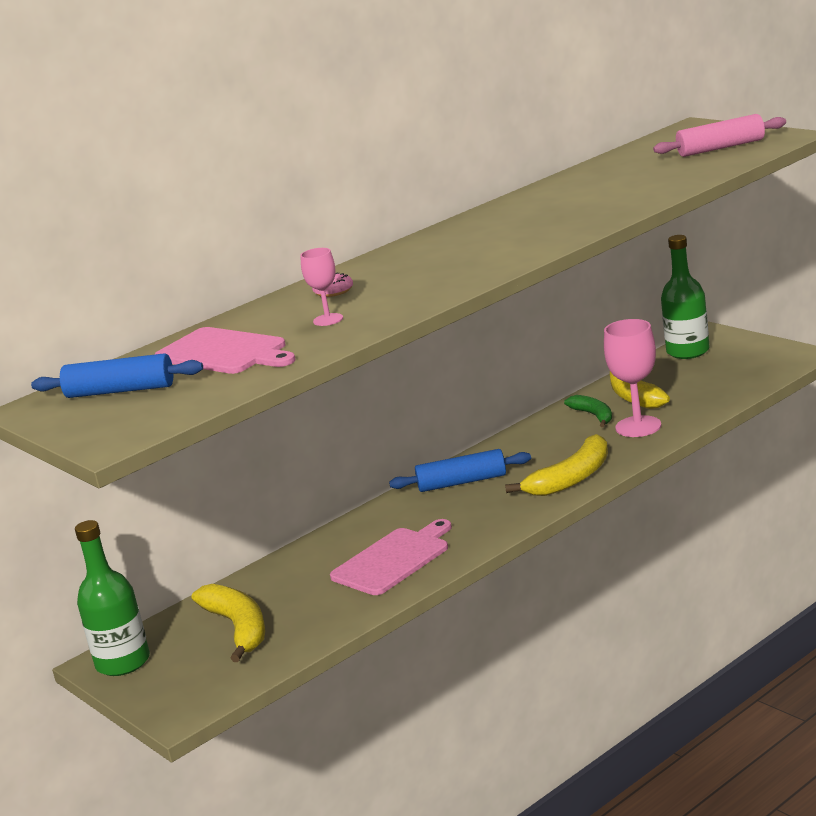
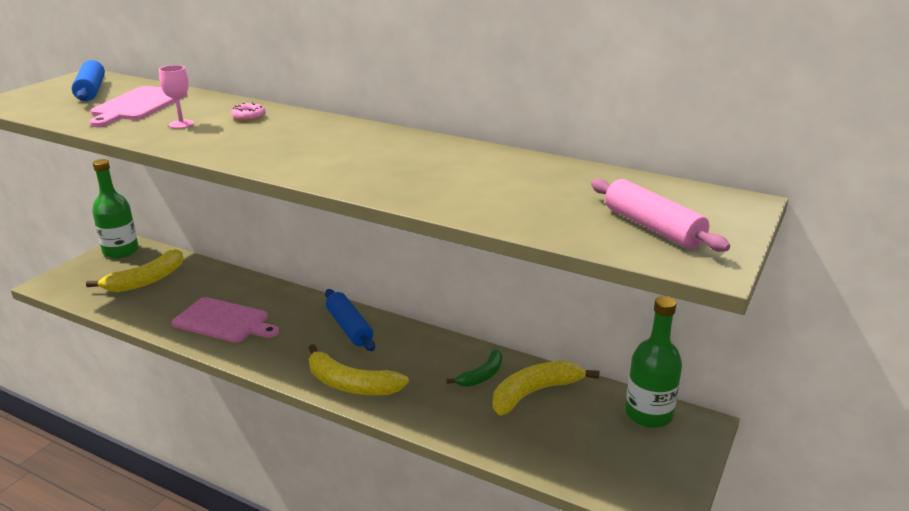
camera: 65 degrees right, 5 degrees up
pink goblet [604,319,661,437] -> none

